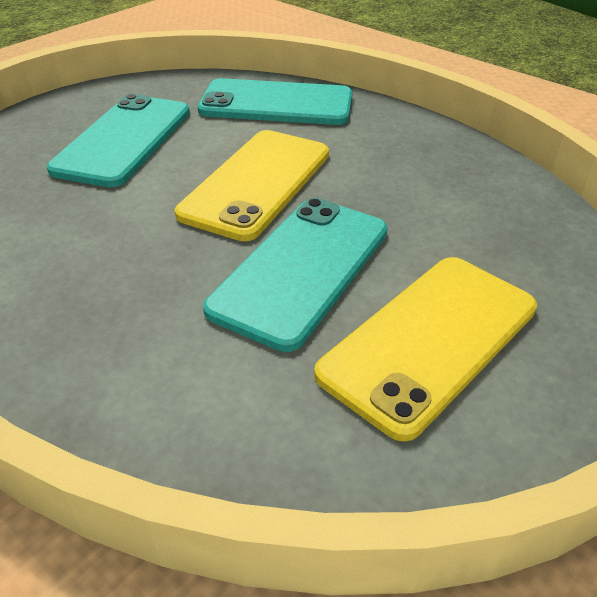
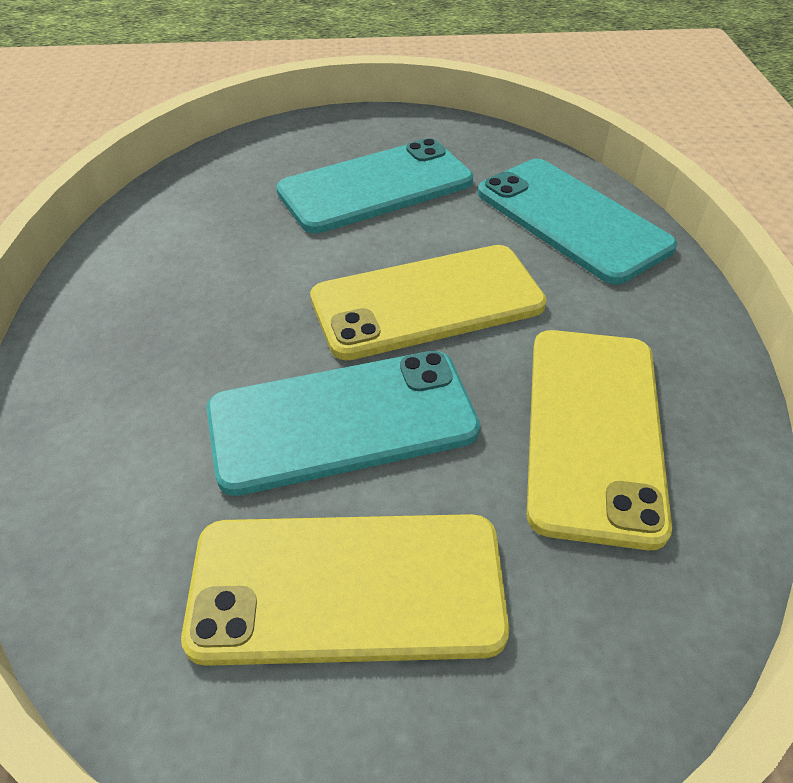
camera: 45 degrees right, 5 degrees up
none -> yellow phone [527,330,672,550]

